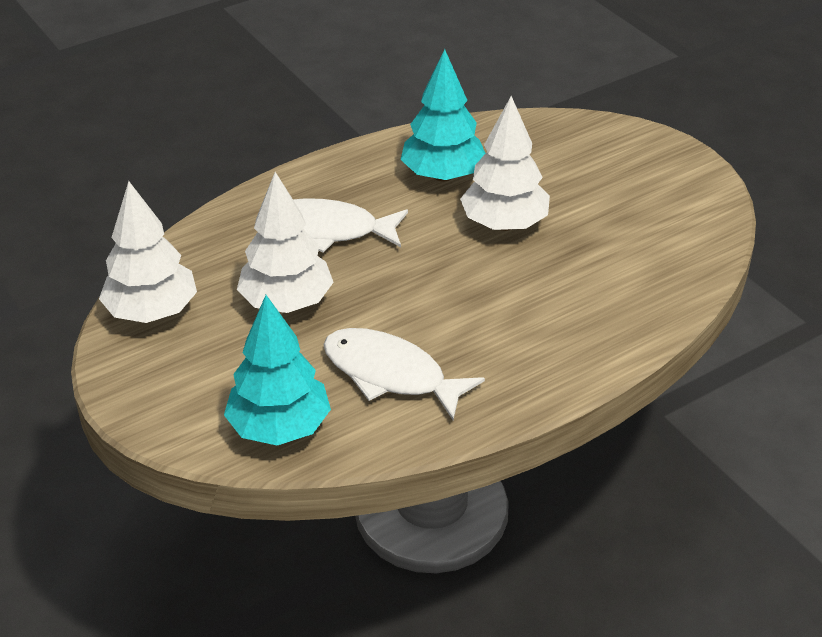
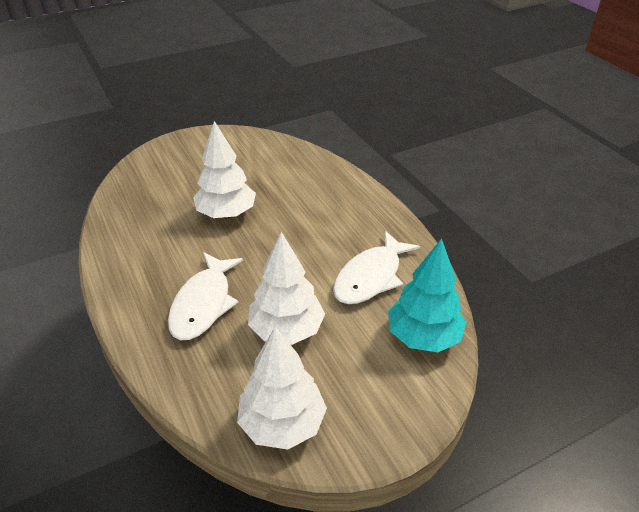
camera: 85 degrees left, 0 degrees up
turquoise tree [400,49,485,182] -> none

